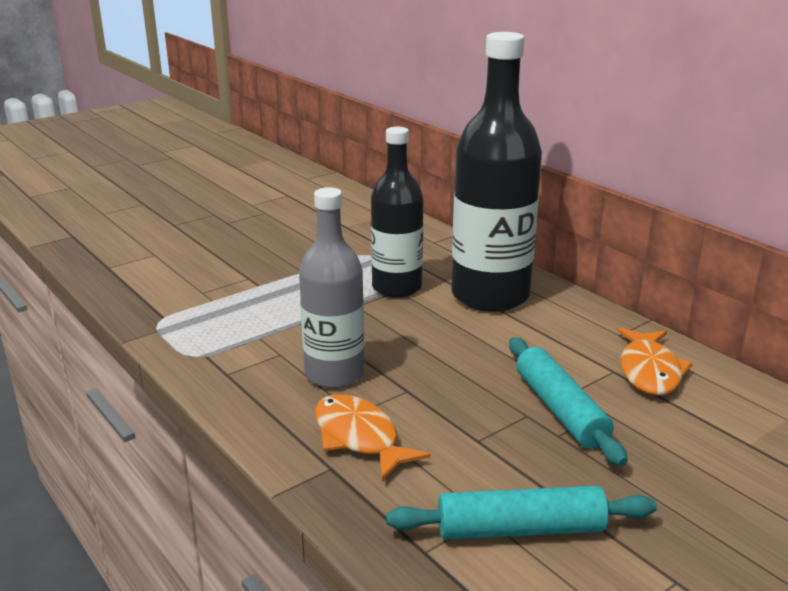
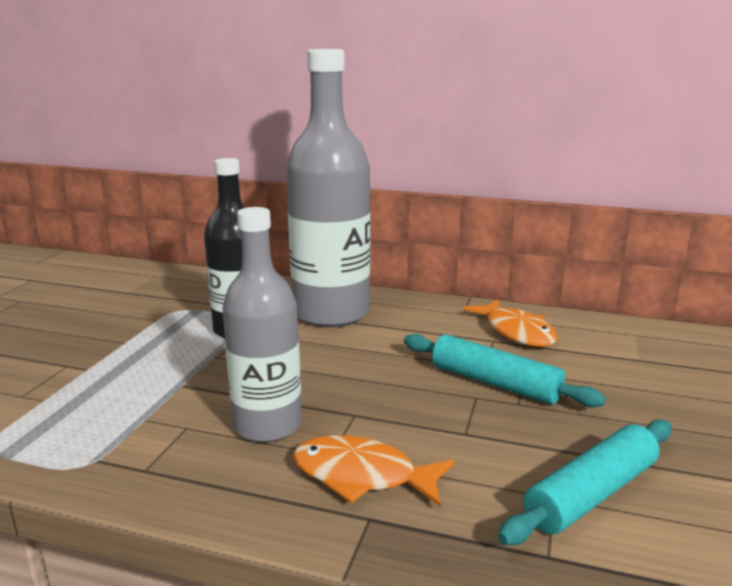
camera: 35 degrees left, 5 degrees down
black bottle [451,32,542,312] -> grey bottle [286,49,371,328]

